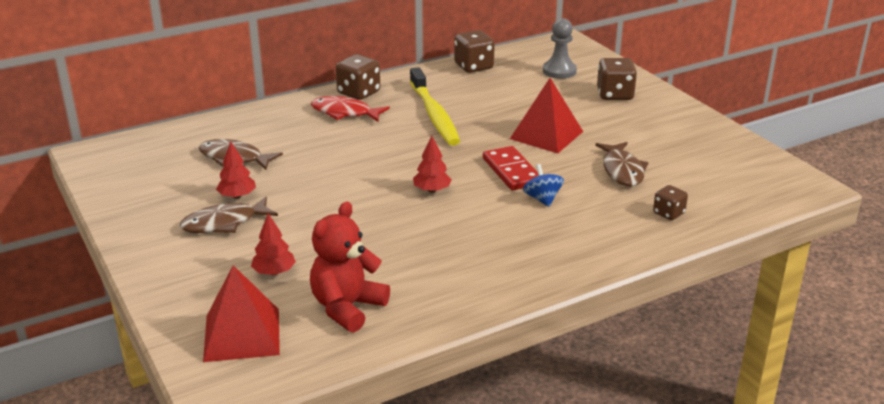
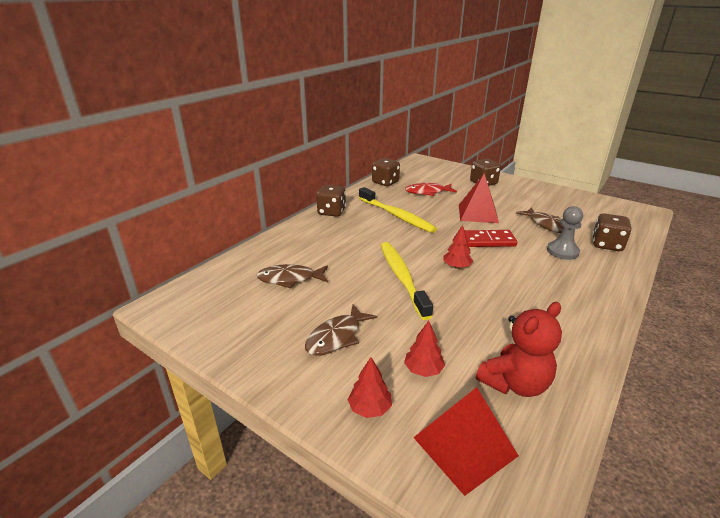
camera: 25 degrees left, 0 degrees up
red tree [216,141,256,199] -> red tree moved to [348,357,392,418]
red teddy bear [310,201,390,332] -> red teddy bear turned 135 degrees counterclockwise [476,302,562,397]
red fish [311,96,390,122] -> red fish moved to [405,183,457,196]
red domino [483,146,539,190] -> red domino turned 45 degrees counterclockwise [465,230,517,247]
blue spinning top [523,164,564,207] -> none
grey pawn [543,18,577,79] -> grey pawn moved to [547,206,583,260]
brown dice [653,185,688,220] -> brown dice [592,213,632,251], size x1.65
none -> yellow toothbrush [381,242,433,320]

